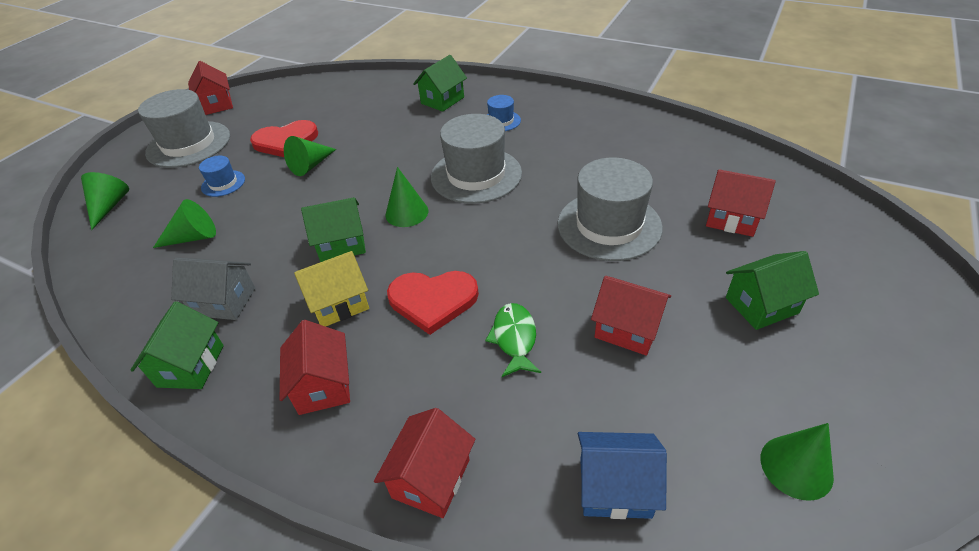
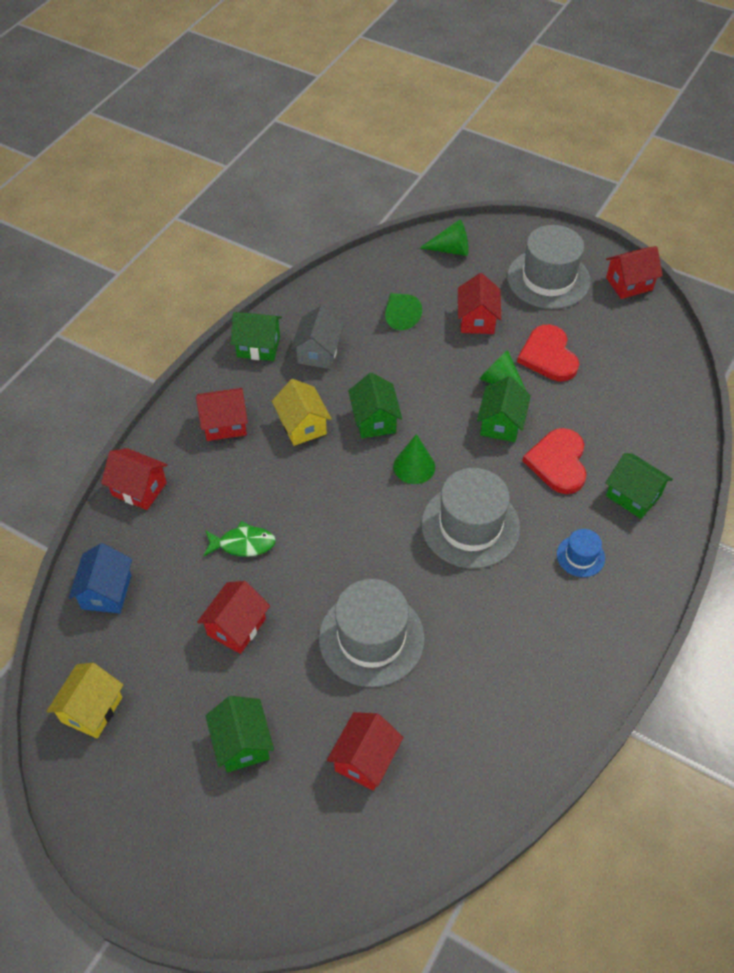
camera: 90 degrees right, 10 degrees up
blue hat [199,156,245,197] -> red house [458,273,501,334]
red heart [387,271,479,335] -> red heart moved to [522,428,587,494]
green cone [761,423,834,501] -> yellow house [47,663,123,738]
none -> green house [477,376,531,442]

